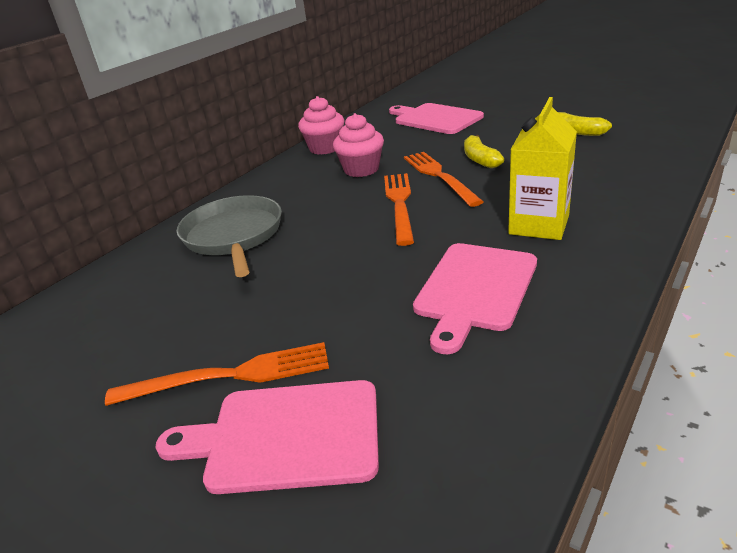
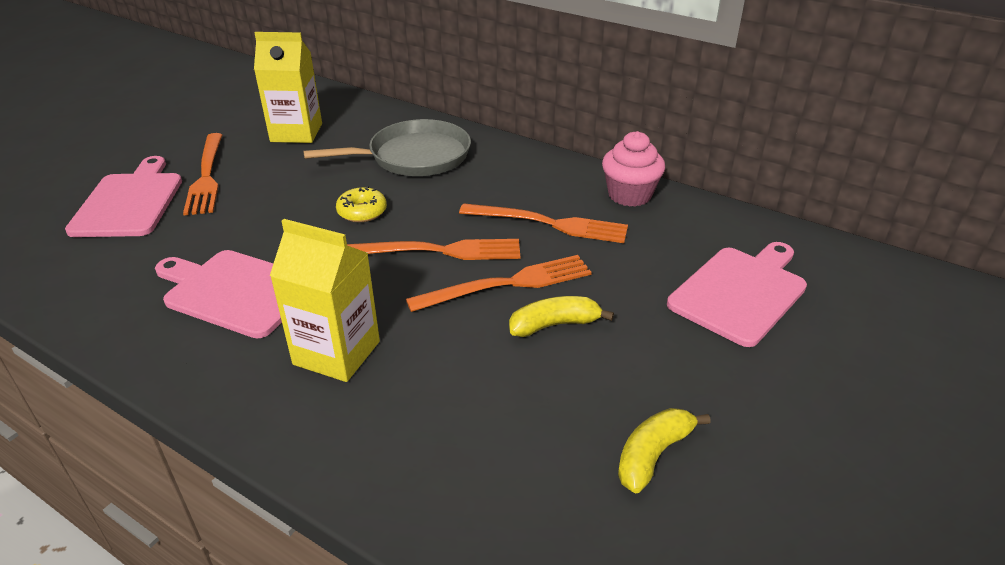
camera: 85 degrees right, 5 degrees up
pink cupcake [333,113,384,177] -> orange fork [459,203,628,243]
none -> yellow carton [254,32,322,143]
none -> yellow donut [336,186,387,222]

